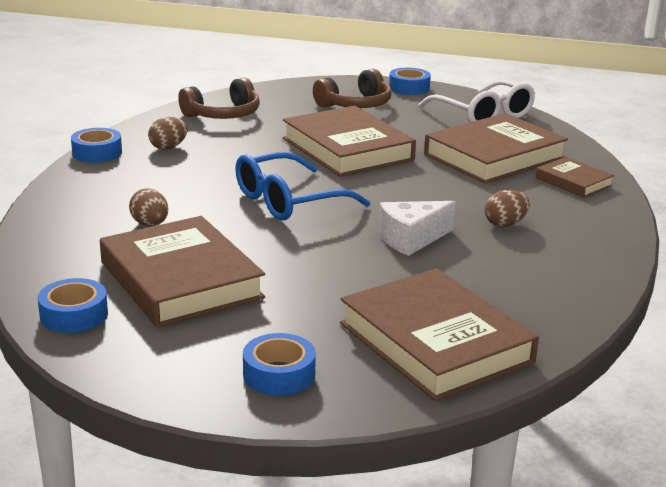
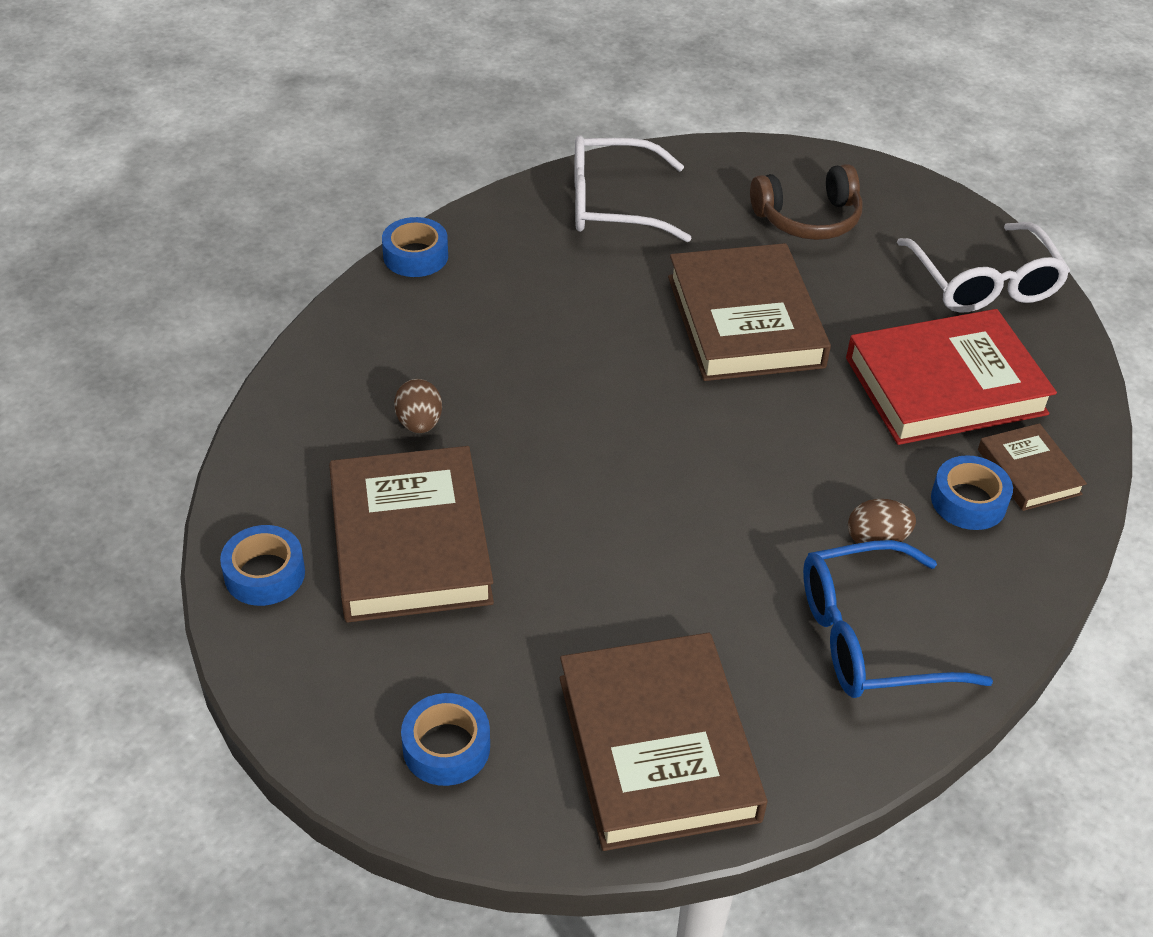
camera: 20 degrees right, 20 degrees up
brown egg [148,117,188,150] -> none
brown headphones [178,78,260,119] -> white glasses [574,135,691,242]
blue glasses [235,152,370,220] -> blue glasses moved to [803,540,993,698]
white cheese [378,201,455,256] -> none
blue tape [389,68,431,95] -> blue tape moved to [931,455,1013,530]
brown book [424,113,568,184] -> red book [846,309,1057,445]

